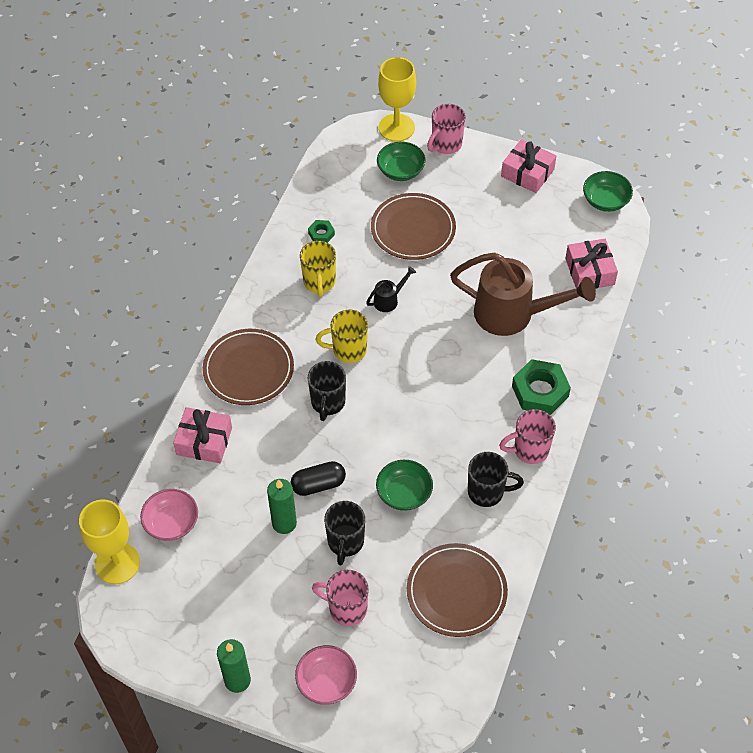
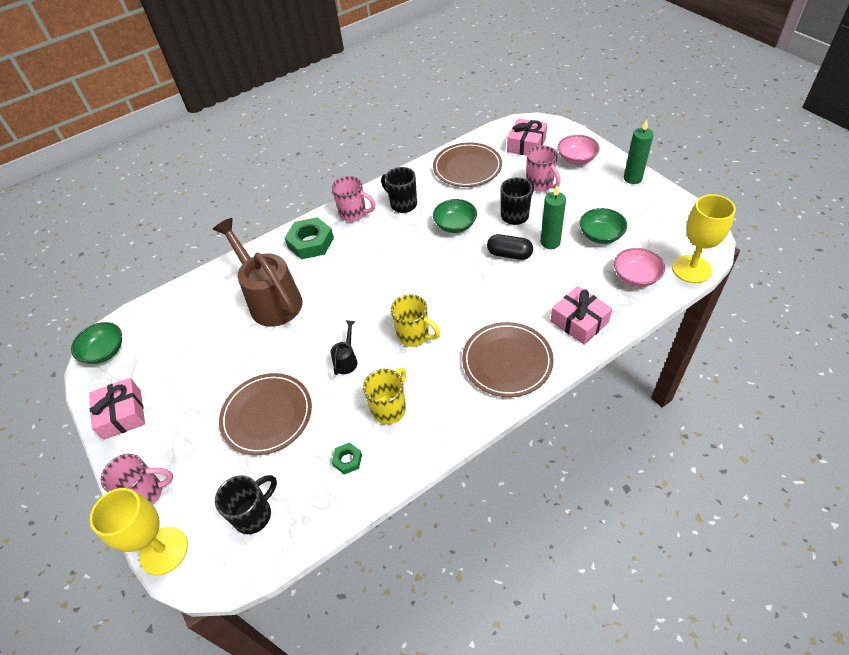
camera: 140 degrees left, 5 degrees down
black mug [308,361,346,421] -> black mug moved to [215,475,277,534]
black watering can [366,266,416,312] -> black watering can turned 105 degrees clockwise [331,320,358,375]
green bowl [377,142,425,181] -> green bowl moved to [580,208,627,244]
pink gift [565,239,618,289] -> pink gift moved to [507,118,547,156]

